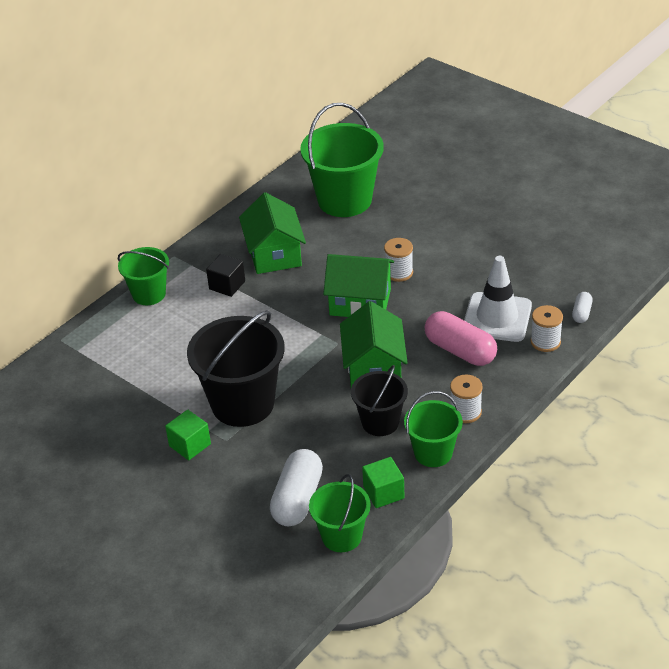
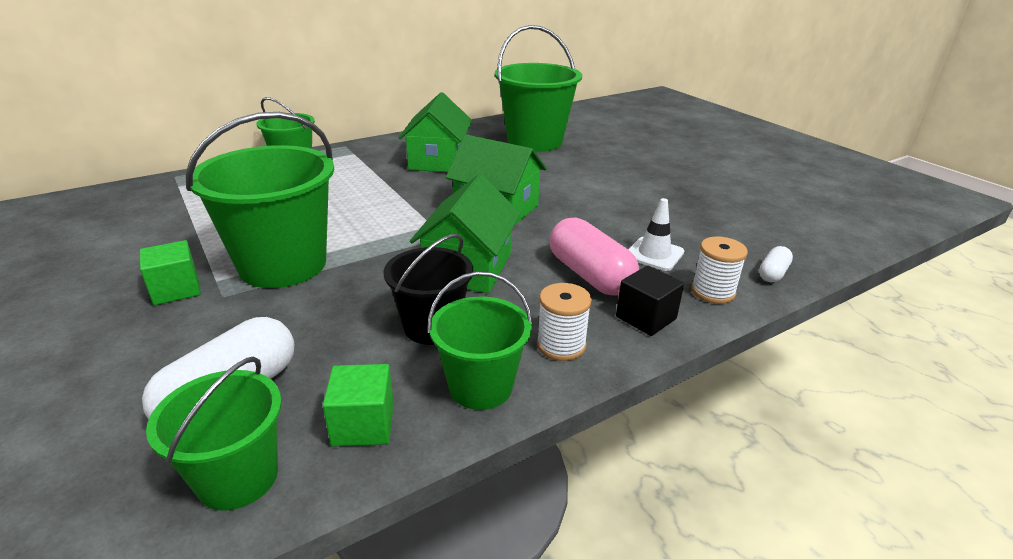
camera: 15 degrees right, 10 degrees down
black bucket [187,310,285,427] -> green bucket [186,112,334,288]
black cube [206,254,245,297] -> black cube moved to [616,265,684,336]
white spool [384,238,413,282] -> none
white traffic cone [464,256,532,342] -> white traffic cone [628,198,684,271], size x0.59

